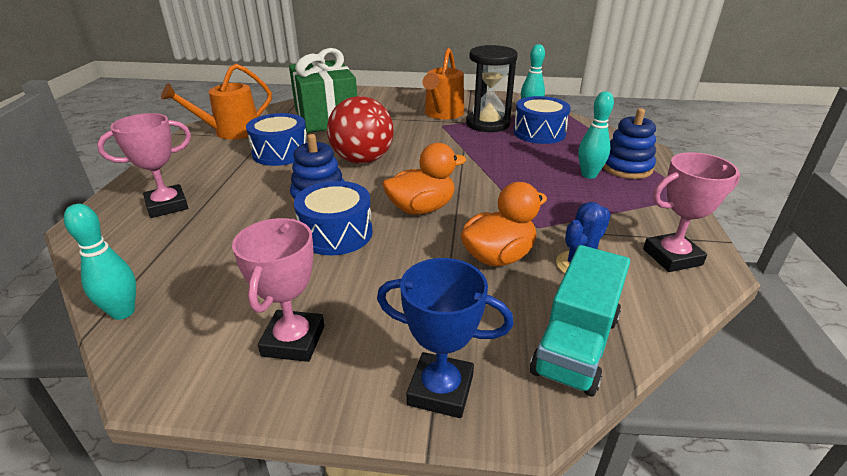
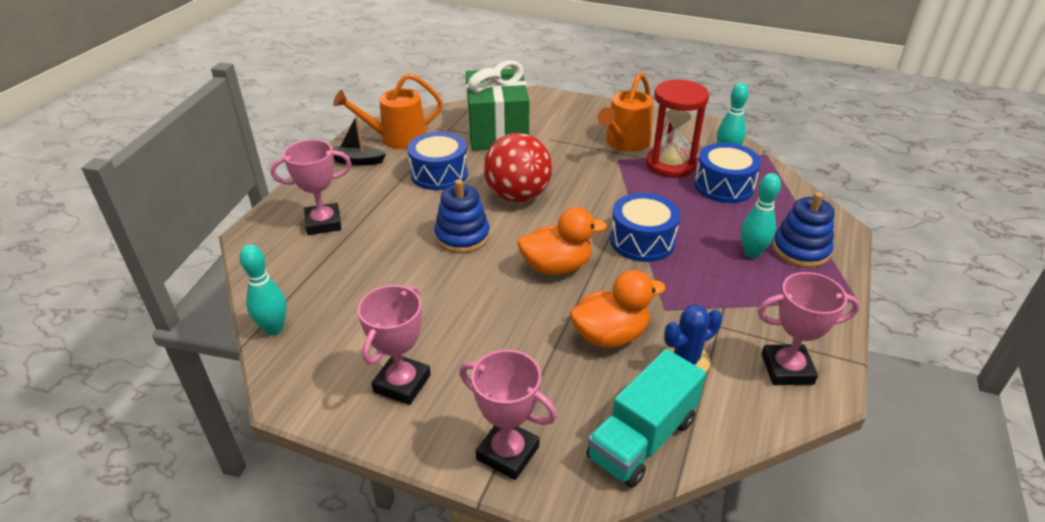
camera: 15 degrees right, 5 degrees up
blue drum [294,181,373,255] -> blue drum moved to [610,193,680,262]
blue trophy [377,258,514,418] -> pink trophy [459,350,557,480]
black hourglass [466,45,517,132] -> red hourglass [646,79,709,178]
none -> black boat [332,116,386,165]

